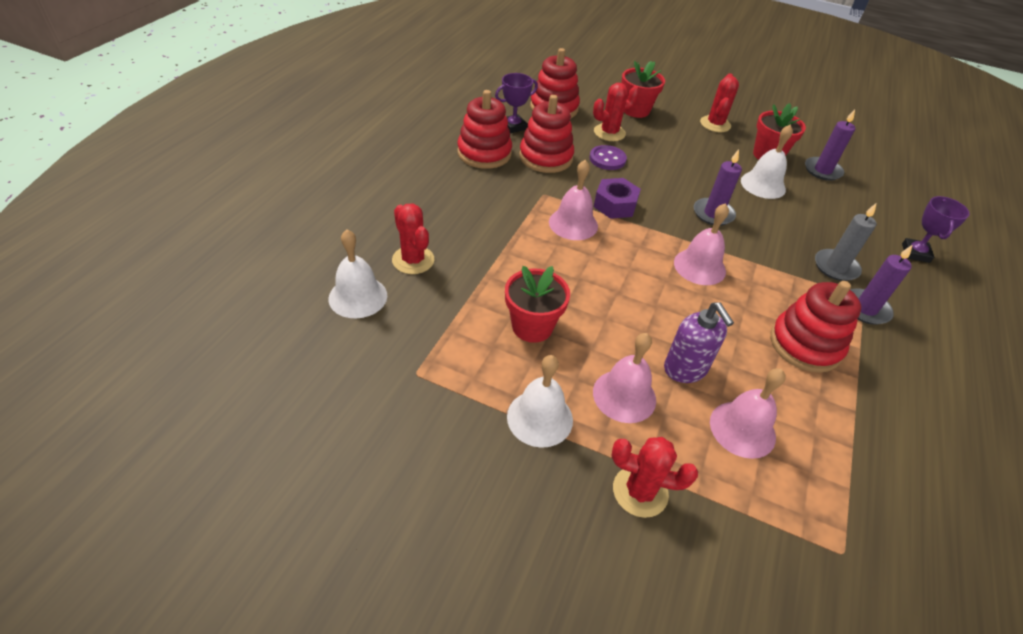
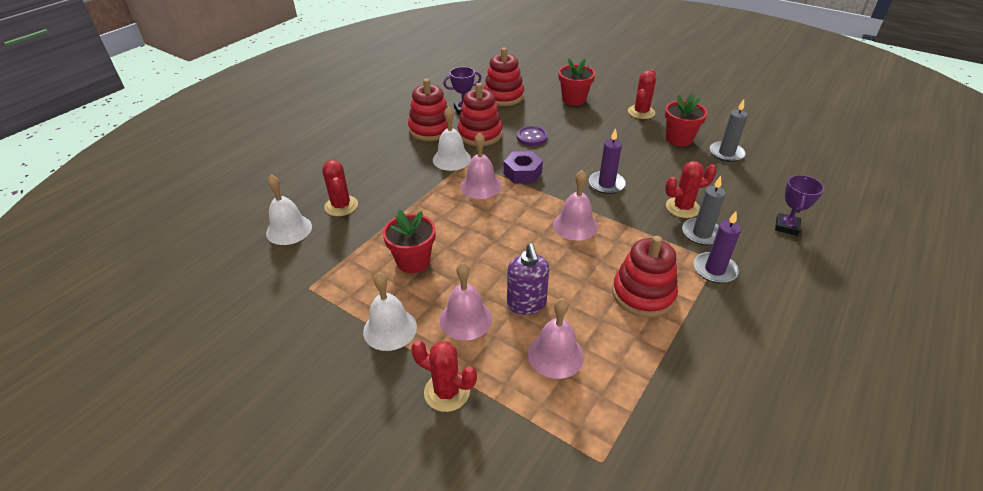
camera: 15 degrees right, 5 degrees down
red cactus [593,83,639,141] -> red cactus moved to [665,161,717,218]
white bell [741,124,793,199] -> white bell moved to [433,107,471,171]
purple candle [805,110,855,181] -> grey candle [710,99,748,162]

